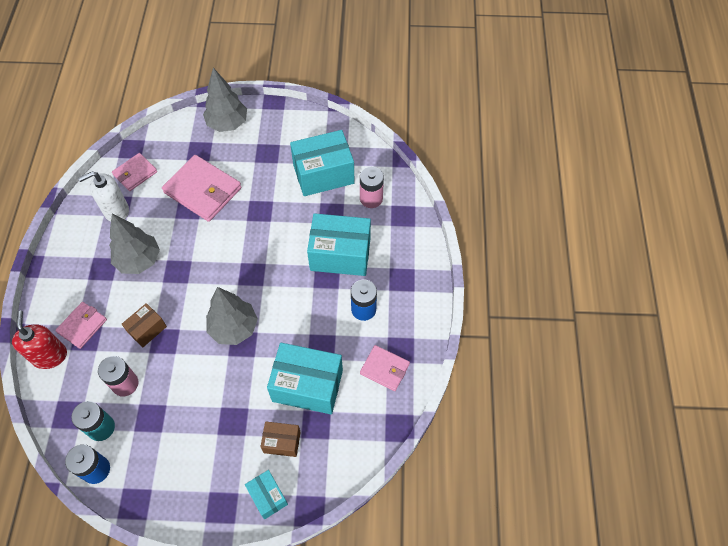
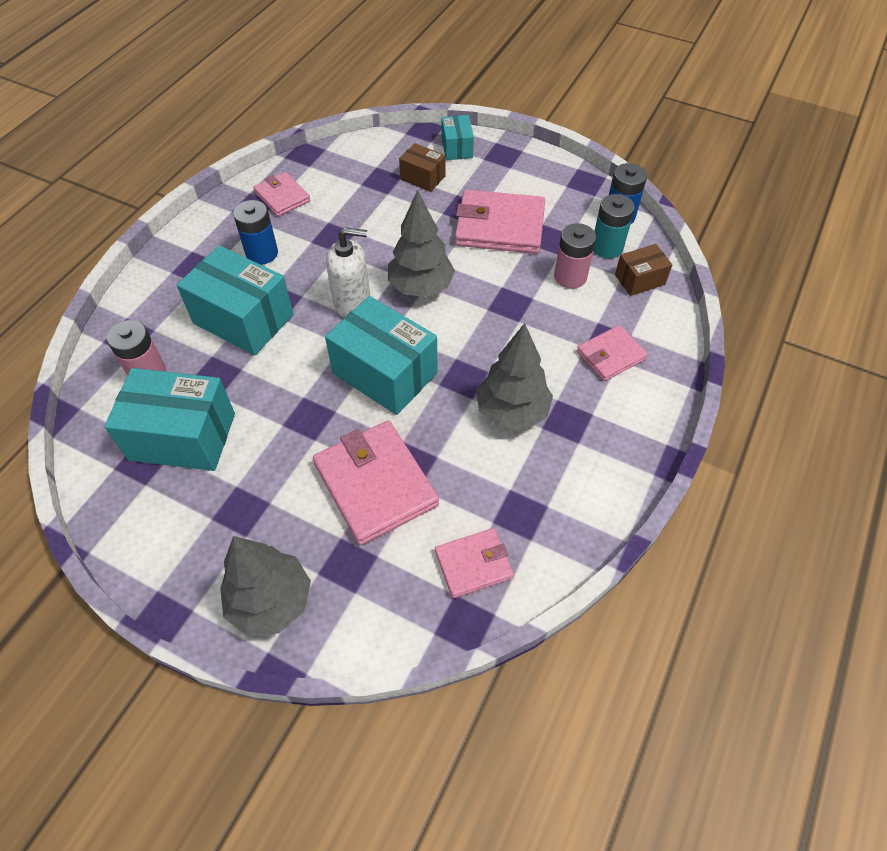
camera: 155 degrees left, 5 degrees down
red soap dispenser [12,310,67,369] -> none
white soap dispenser [78,172,129,222] -> white soap dispenser moved to [326,228,370,317]
brown box [122,303,167,348] -> brown box moved to [615,244,672,296]
turquoise box [267,343,343,414] -> turquoise box moved to [325,296,438,415]
none -> pink wallet [455,189,545,254]

